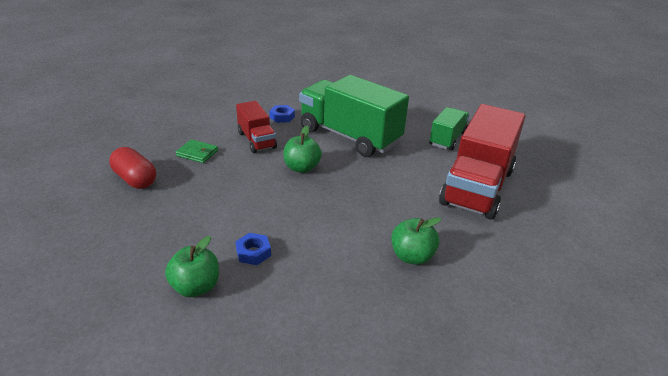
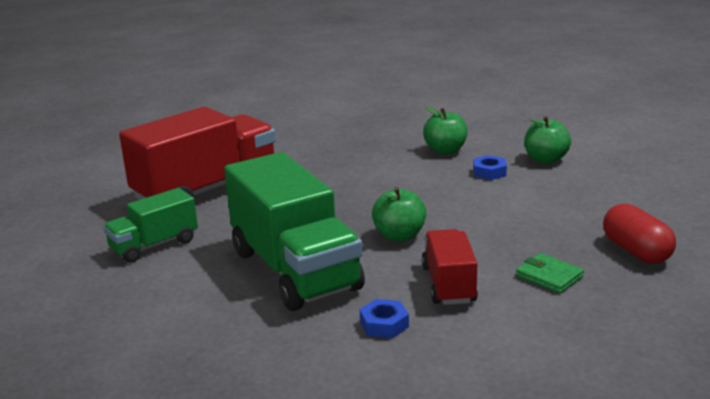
camera: 155 degrees left, 10 degrees down
green apple [391,217,442,265] -> green apple moved to [423,106,468,154]

